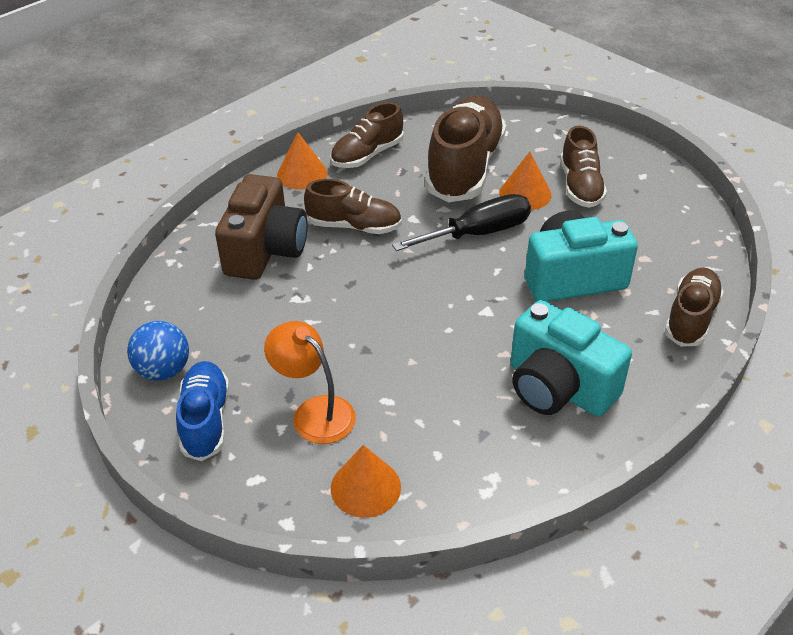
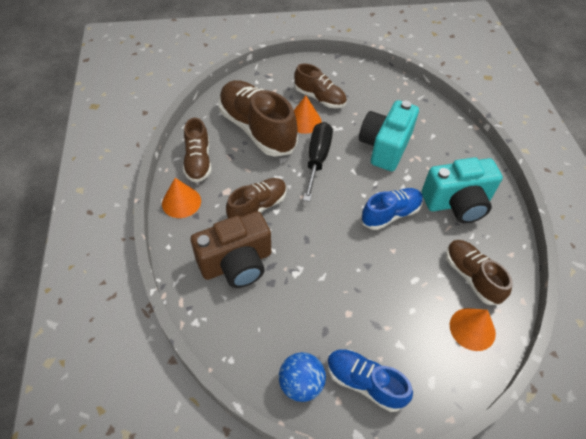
camera: 55 degrees left, 10 degrees up
brown camera [215,174,308,280] -> brown camera turned 105 degrees clockwise [191,211,271,288]
orange lamp [264,321,356,444] -> none
brown shoe [665,268,724,347] -> brown shoe moved to [446,240,513,305]
none -> blue shoe [361,188,423,230]

